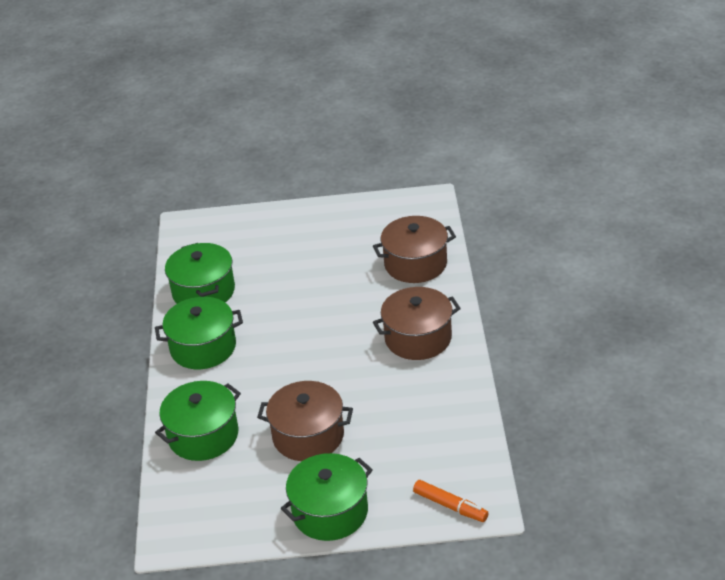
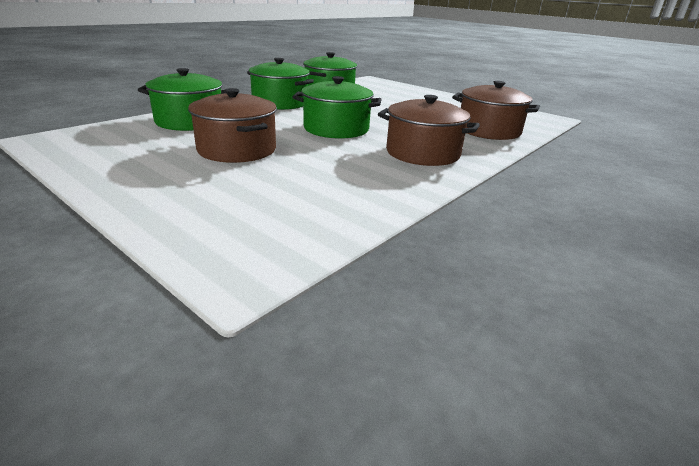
camera: 40 degrees right, 10 degrees down
green pot [281,453,373,541] -> green pot moved to [293,76,382,139]
orange marker [413,480,488,522] -> none

